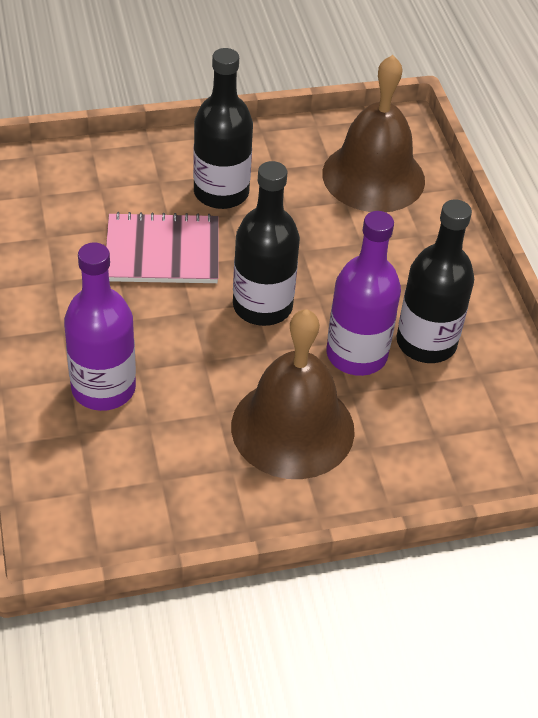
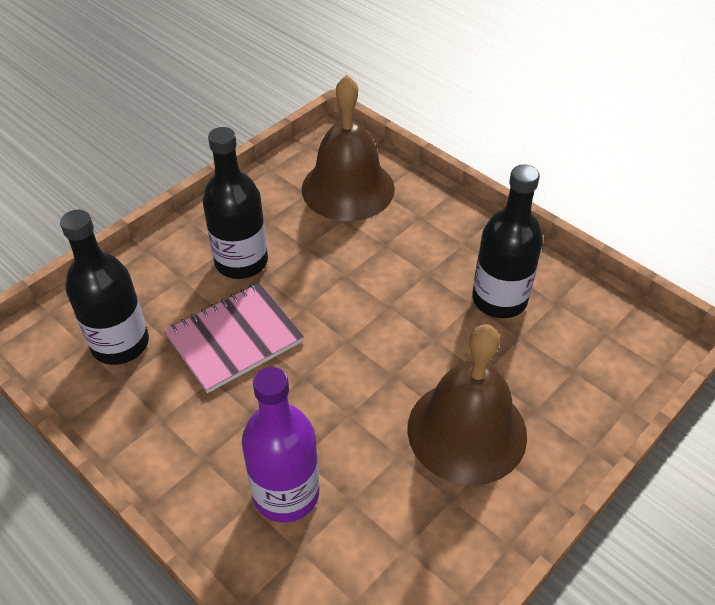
camera: 30 degrees left, 0 degrees up
black bottle [233,161,300,326] -> black bottle moved to [60,210,149,365]
purple bottle [327,211,401,376] -> none

